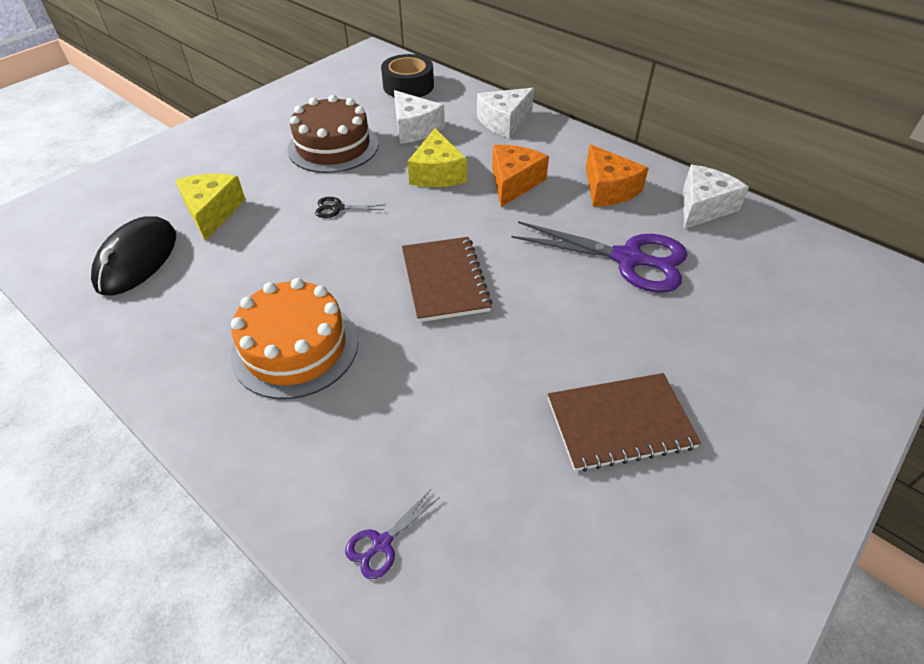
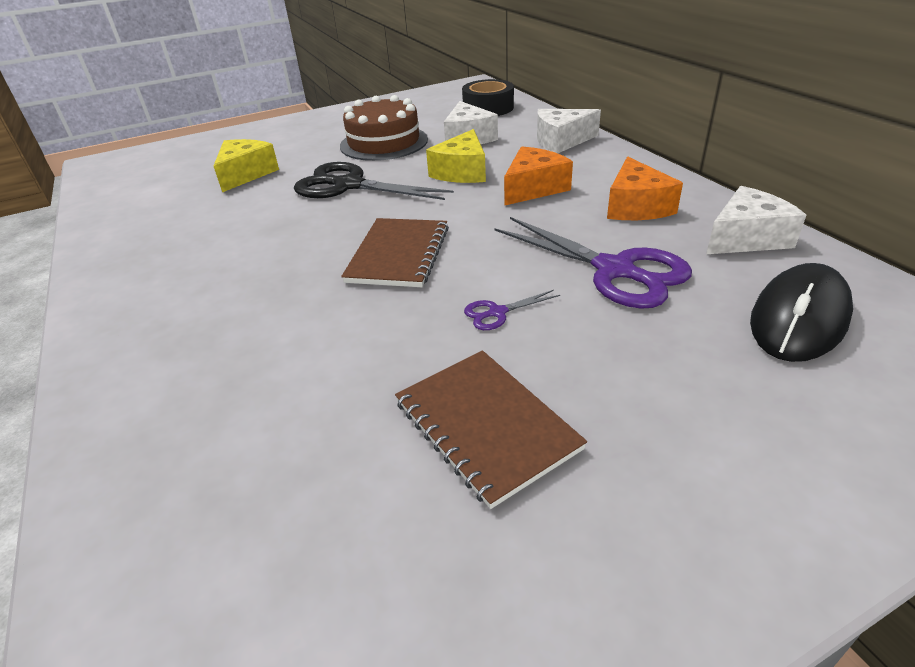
camera: 25 degrees right, 10 degrees down
black mouse [91,216,176,295] -> black mouse moved to [750,263,853,362]
orange cake [231,278,358,399] -> none
black scissors [315,197,385,218] -> black scissors [294,162,454,200], size x2.32
purple scissors [345,489,440,579] -> purple scissors moved to [464,290,560,330]
brown notebook [548,373,701,472] -> brown notebook turned 45 degrees clockwise [395,350,587,509]

